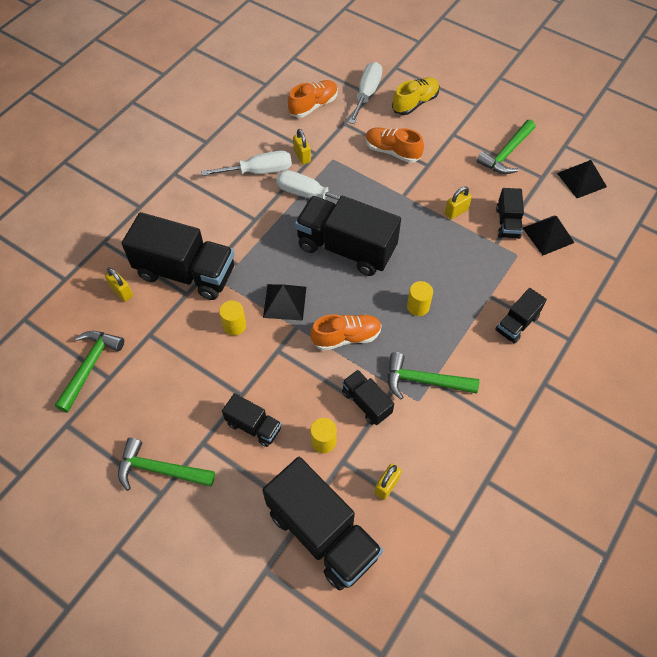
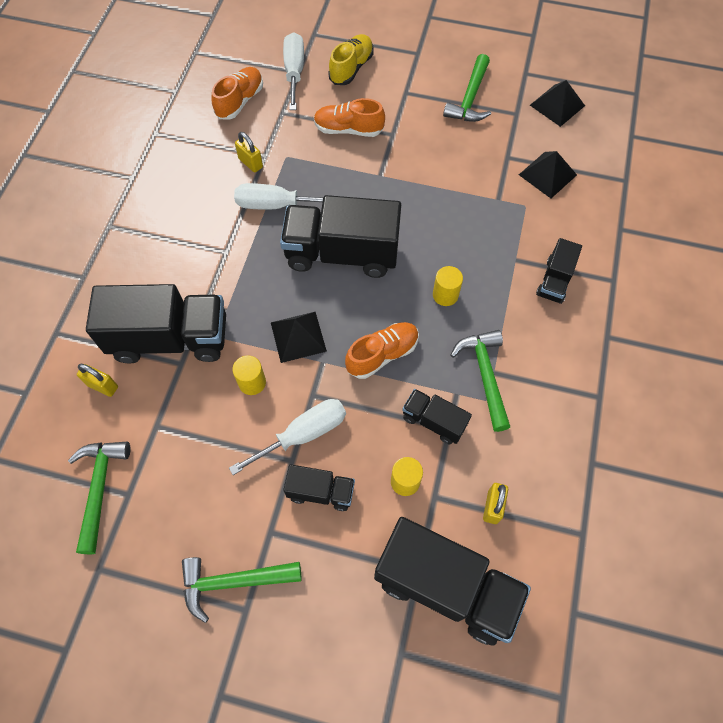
camera: 20 degrees left, 5 degrees up
white screwdriver [201,150,292,176] -> white screwdriver moved to [229,399,346,475]
green hammer [388,352,479,400] -> green hammer turned 90 degrees clockwise [450,330,510,432]
yellow padlock [445,186,472,219] -> none
black truck [496,188,524,239] -> none

